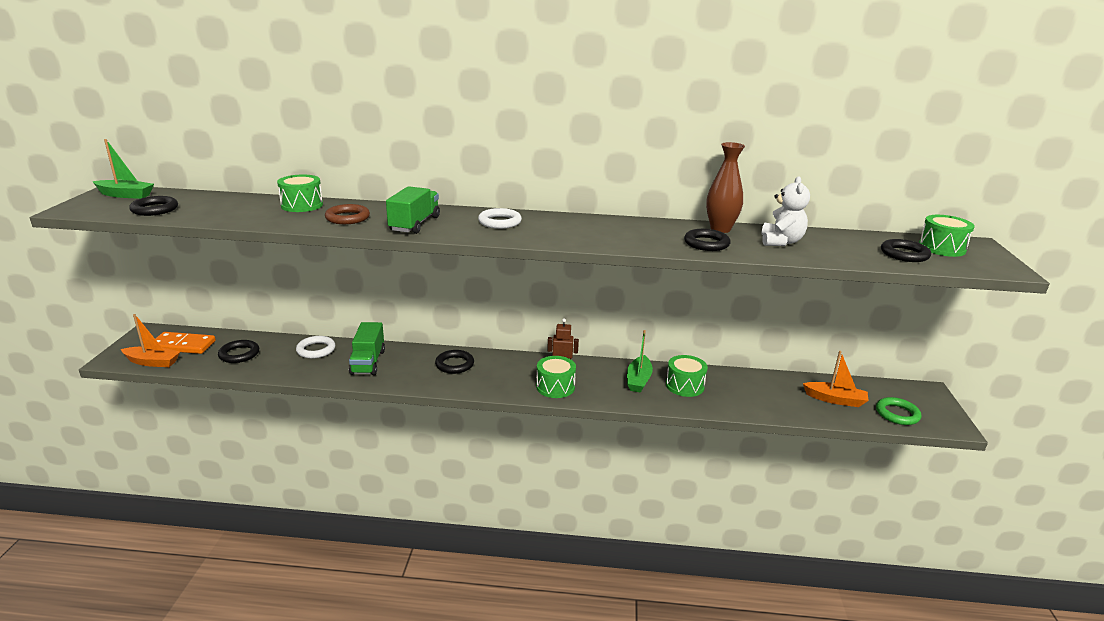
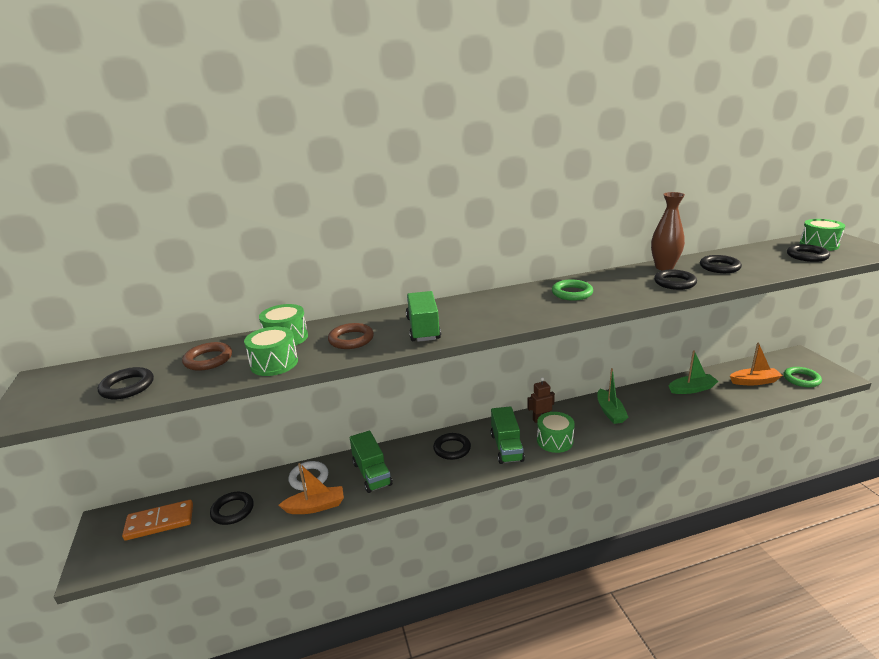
camera: 20 degrees left, 0 degrees up
green boat [92,139,154,199] -> green boat moved to [669,350,718,394]
orange boat [121,314,180,367] -> orange boat moved to [279,463,344,514]
white ring [478,208,522,229] -> none
green drum [666,355,708,397] -> green drum moved to [244,326,298,376]
white teddy bear [761,176,810,246] -> black ring [700,255,742,273]
none -> brown ring [182,342,232,371]
none -> green truck [491,406,525,464]
none -> green ring [552,280,593,301]

